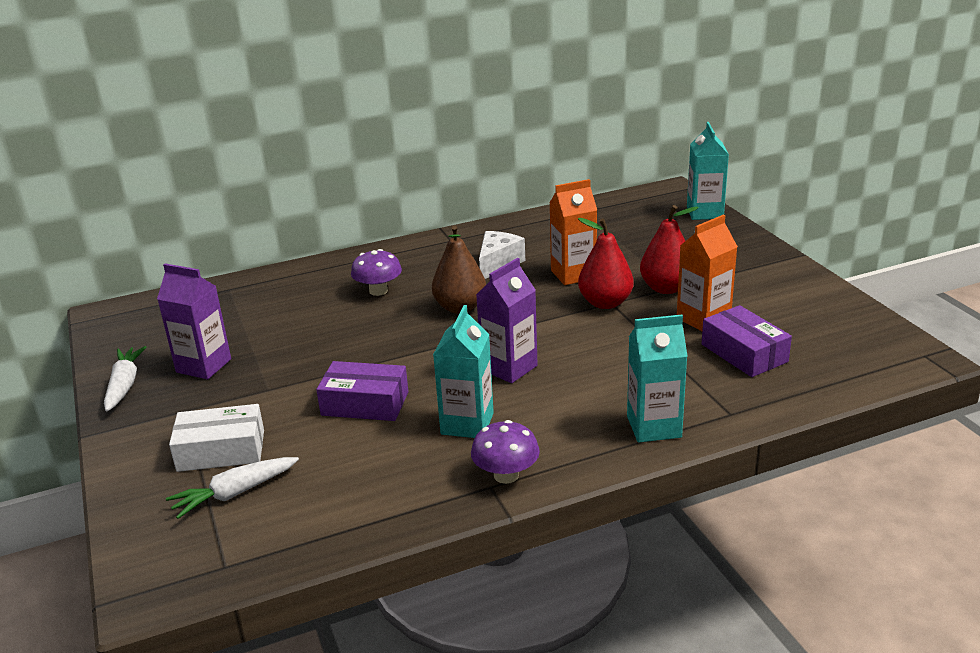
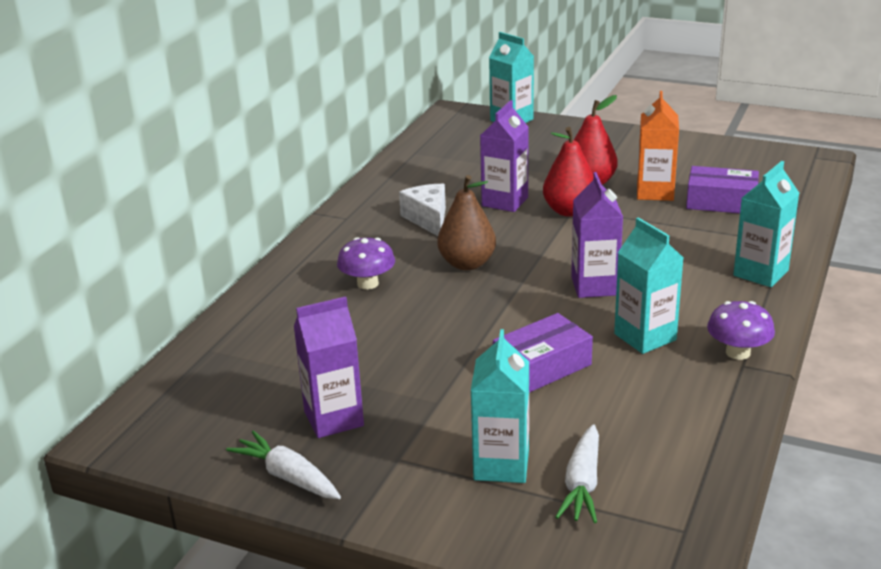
camera: 45 degrees left, 0 degrees up
white box [169,404,264,472] -> turquoise carton [471,329,529,483]
orange carton [550,179,597,285] -> purple carton [480,100,528,212]

